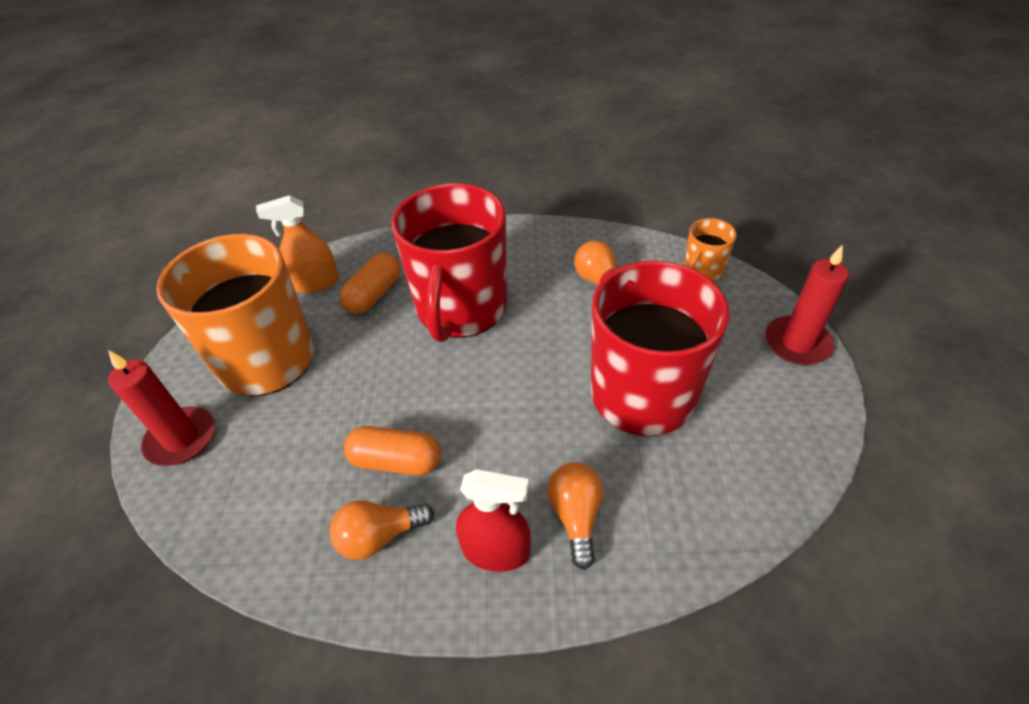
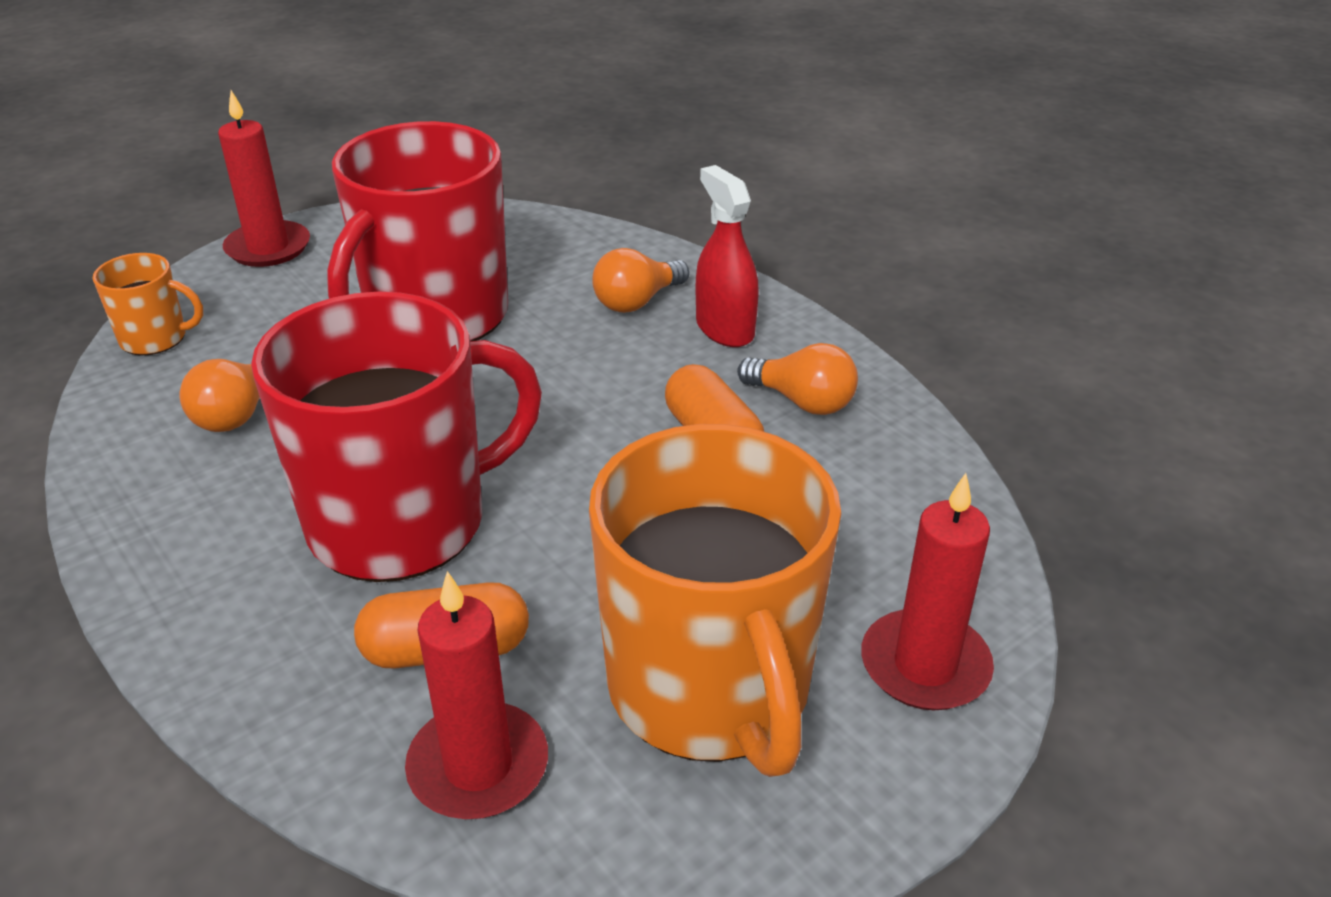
camera: 130 degrees left, 10 degrees down
orange spray bottle [256,195,339,293] -> red candle [405,571,548,819]

